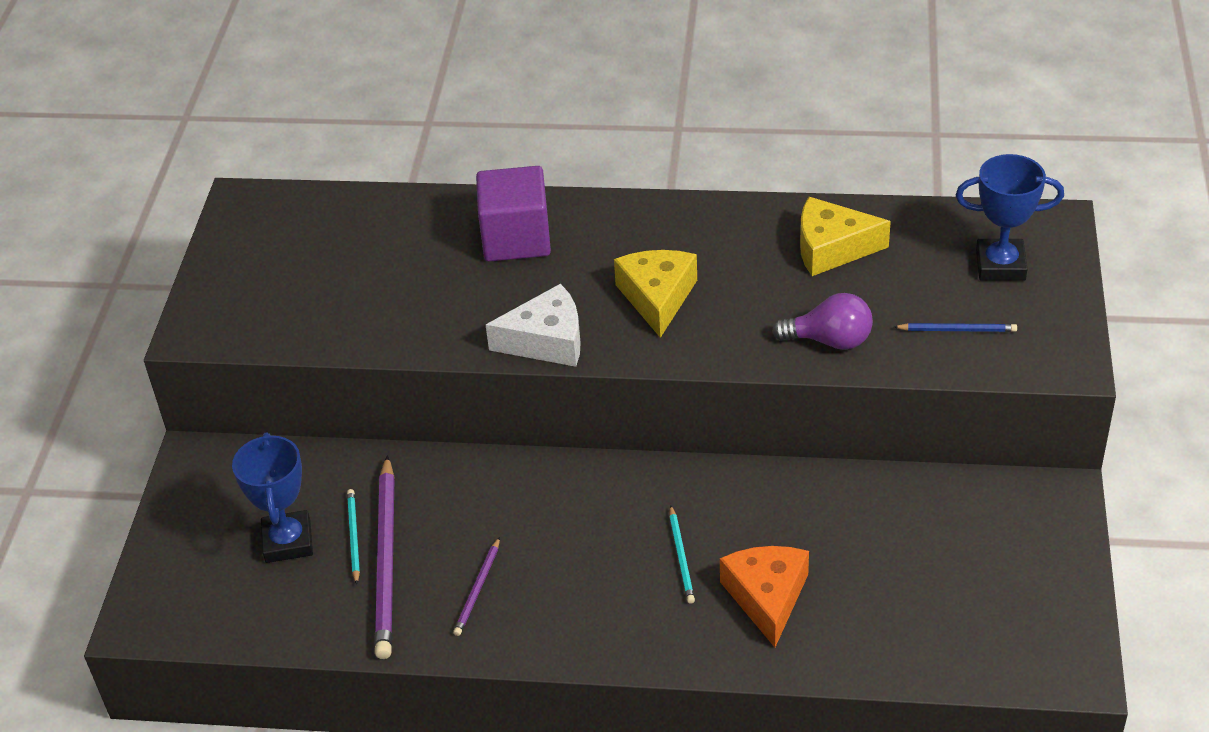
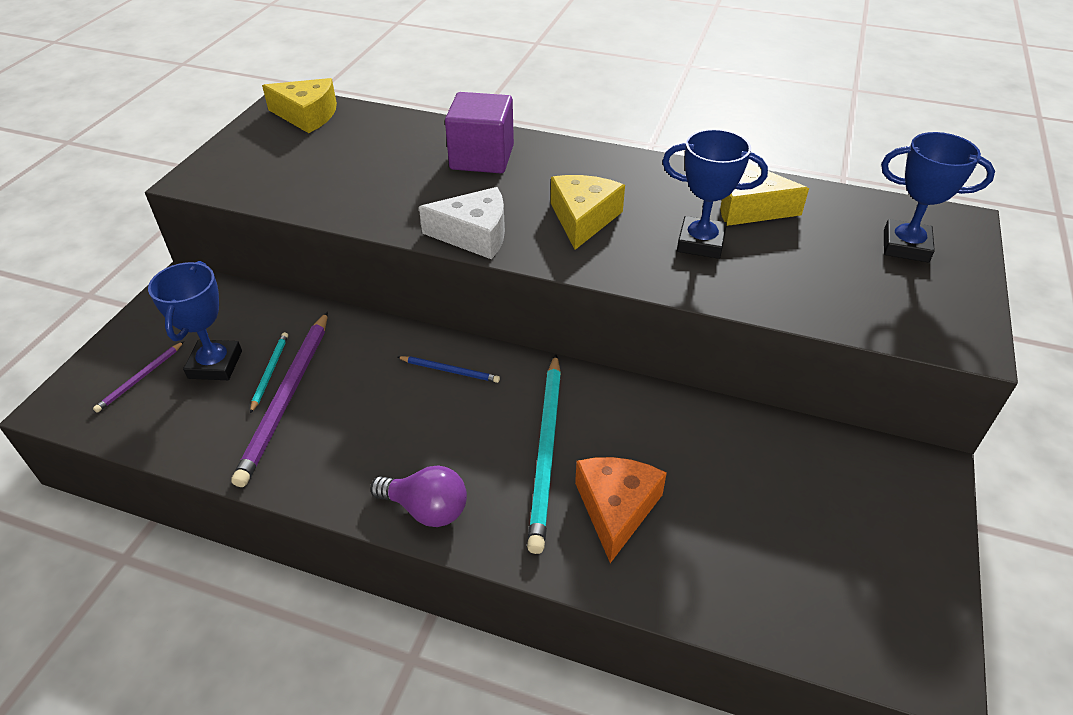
camera: 10 degrees right, 0 degrees up
purple pencil [453,537,500,636] -> purple pencil moved to [93,341,184,413]
turquoise pencil [669,505,695,604] -> turquoise pencil [527,355,561,554], size x2.07
purple light bulb [772,293,873,350] -> purple light bulb moved to [370,465,467,527]
blue pencil [894,323,1017,332] -> blue pencil moved to [398,356,500,383]
none -> yellow cheese [262,78,337,133]
none -> blue trophy [662,129,768,259]

